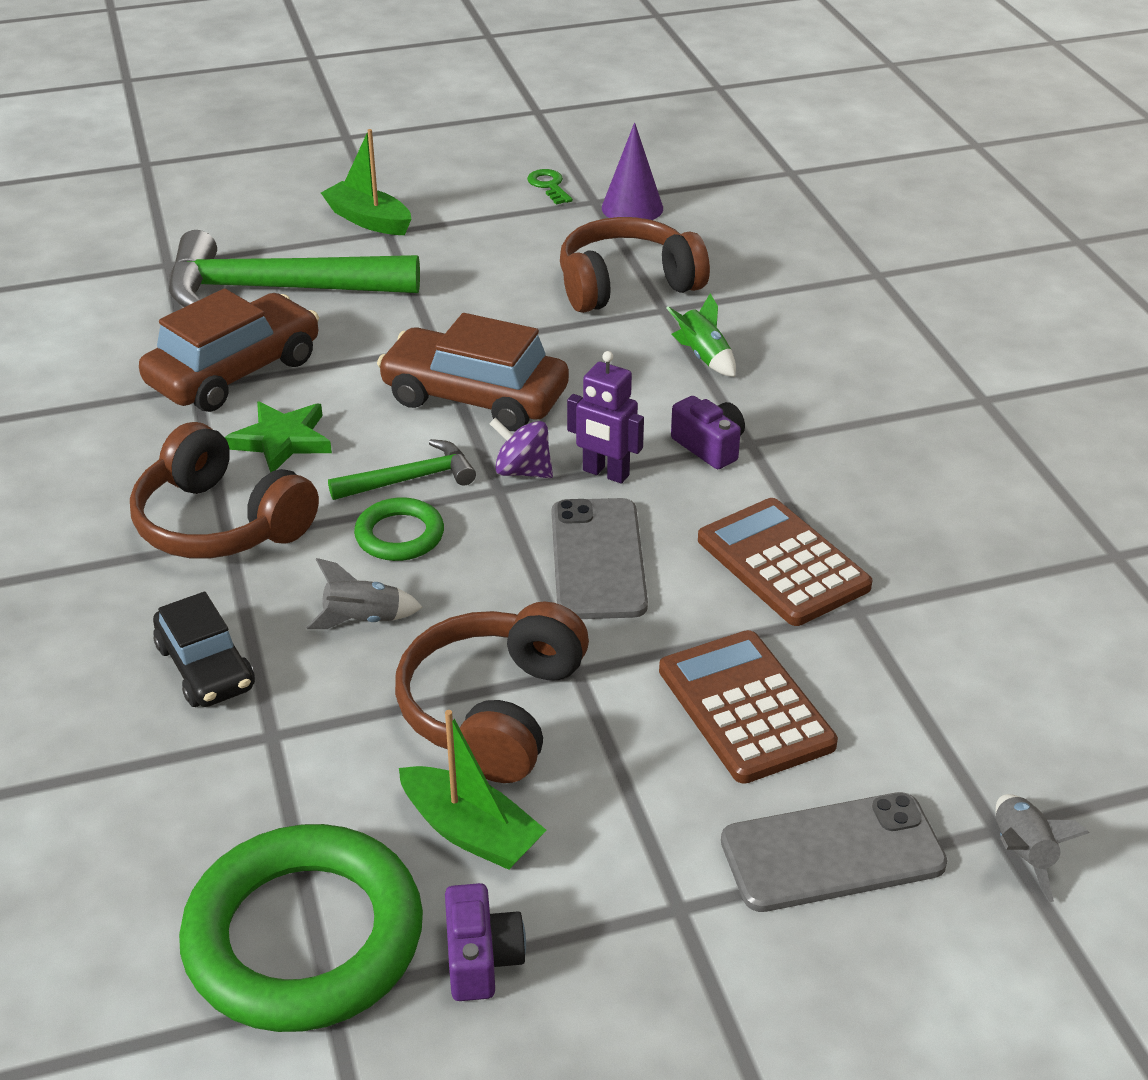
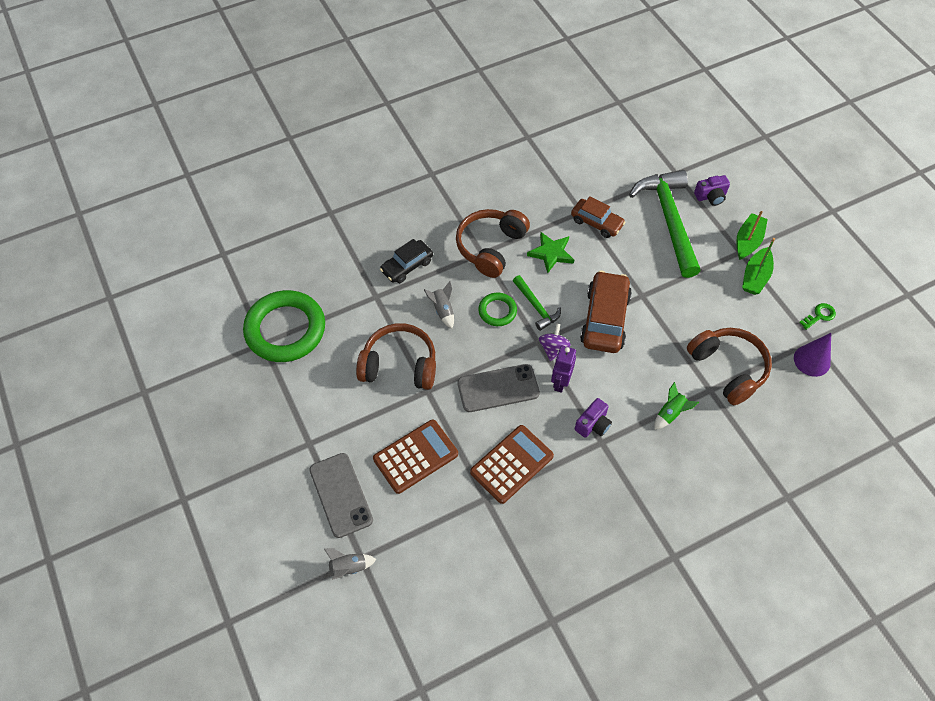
camera: 80 degrees right, 20 degrees up
brown car [139,288,319,412] -> brown car [571,196,626,238], size x0.63
green boat [399,710,547,870] -> green boat moved to [742,238,775,295]
purple camera [445,883,526,1001] -> purple camera moved to [694,175,730,206]

